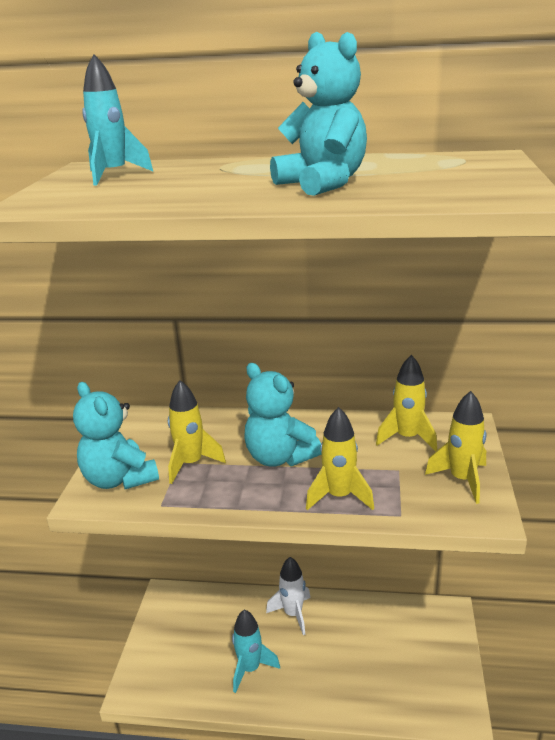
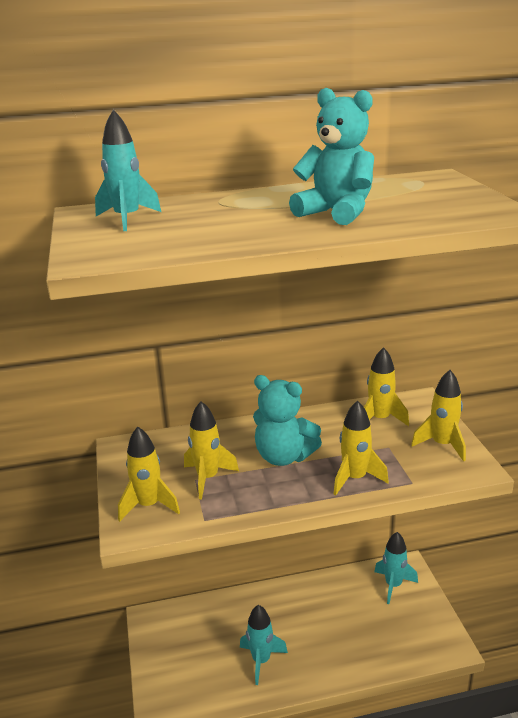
camera: 20 degrees left, 0 degrees up
turquoise teddy bear [73,382,159,489] -> yellow rocket [118,426,180,522]
white rocket [266,557,311,635] -> none
none -> turquoise rocket [374,532,418,604]

